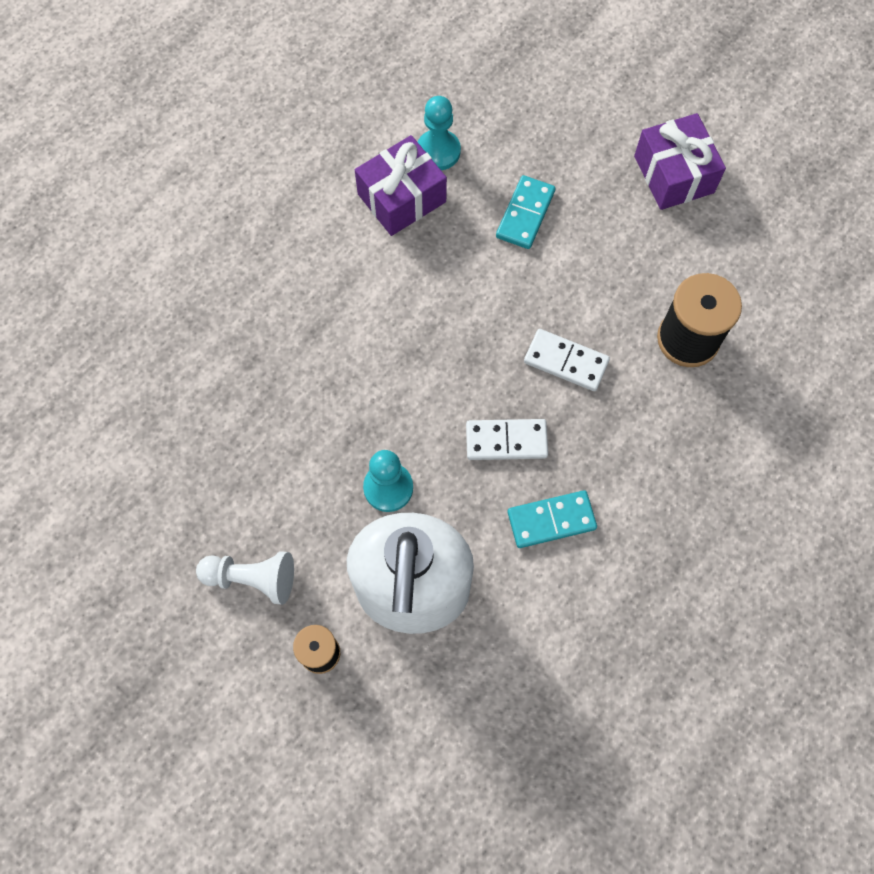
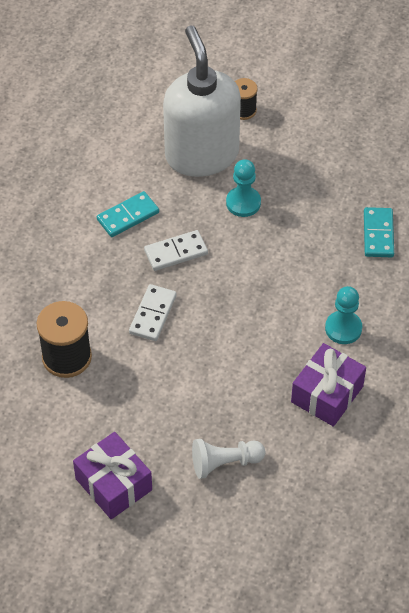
camera: 160 degrees right, 15 degrees down
white pawn [196,551,294,605] -> white pawn moved to [192,439,265,479]
turquoise pawn [418,96,461,170] -> turquoise pawn moved to [325,286,363,344]
turquoise domino [496,175,555,249] -> turquoise domino moved to [364,207,394,257]
white domino [524,329,610,391] -> white domino turned 75 degrees counterclockwise [129,284,177,341]

